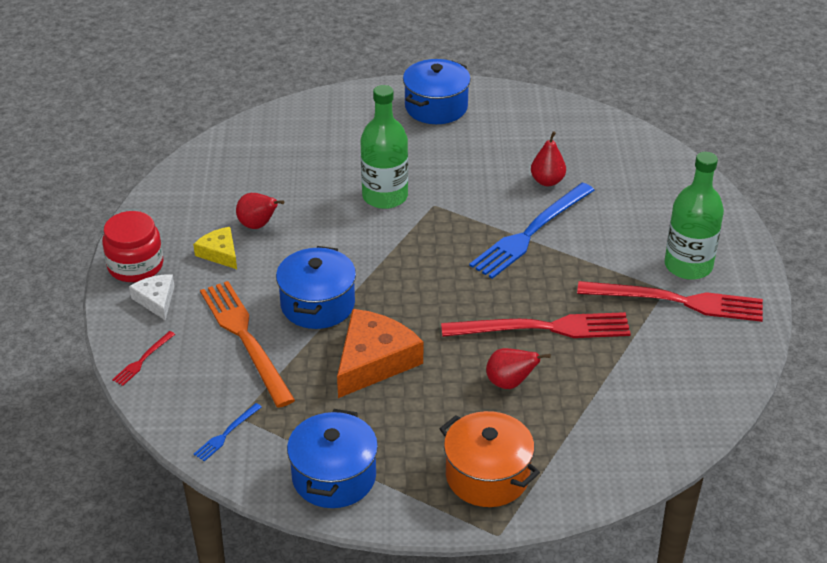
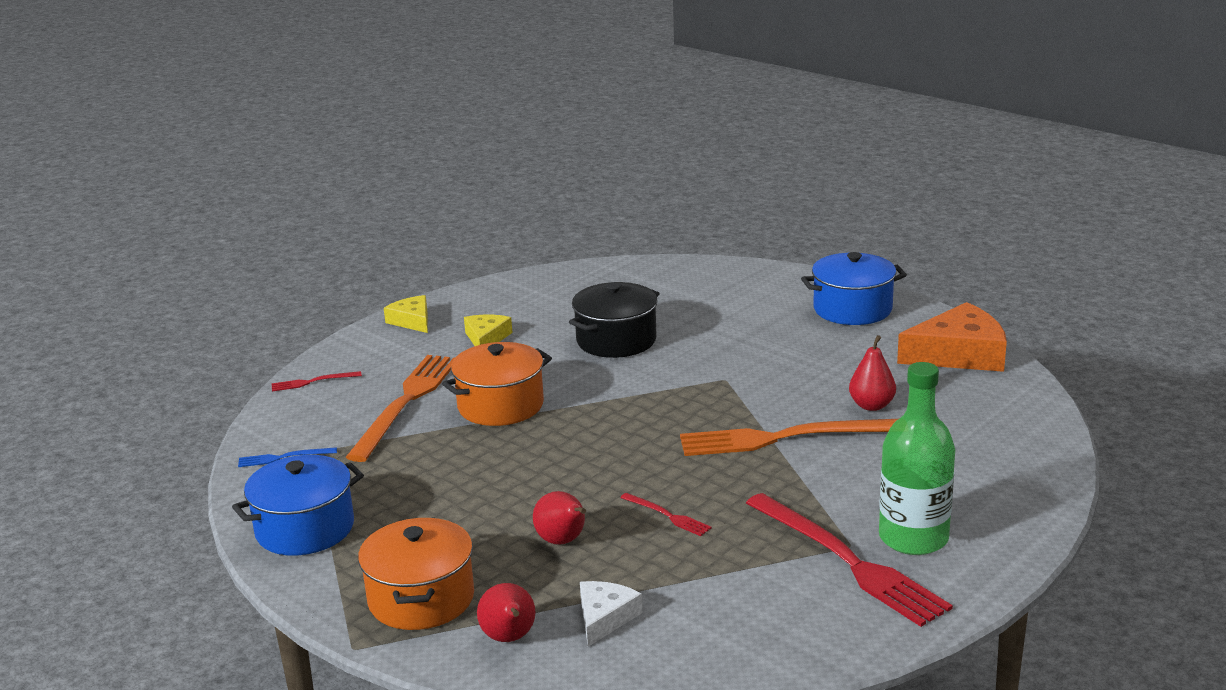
camera: 45 degrees right, 15 degrees down
red jar [102,211,163,282] -> yellow cheese [384,295,428,333]
white cheese [129,274,175,320] -> white cheese moved to [580,581,643,647]
red pear [236,193,284,229] -> red pear moved to [477,583,536,642]
blue pot [276,246,356,329] -> orange pot [442,342,552,426]
orange cheese [337,309,423,398] -> orange cheese moved to [897,302,1007,372]
green bottle [361,85,408,209] -> none
red fork [441,312,631,338] -> red fork [620,493,712,536], size x0.43
blue fork [469,183,594,279] -> orange fork [680,419,898,456]
none -> black pot [569,282,660,358]

